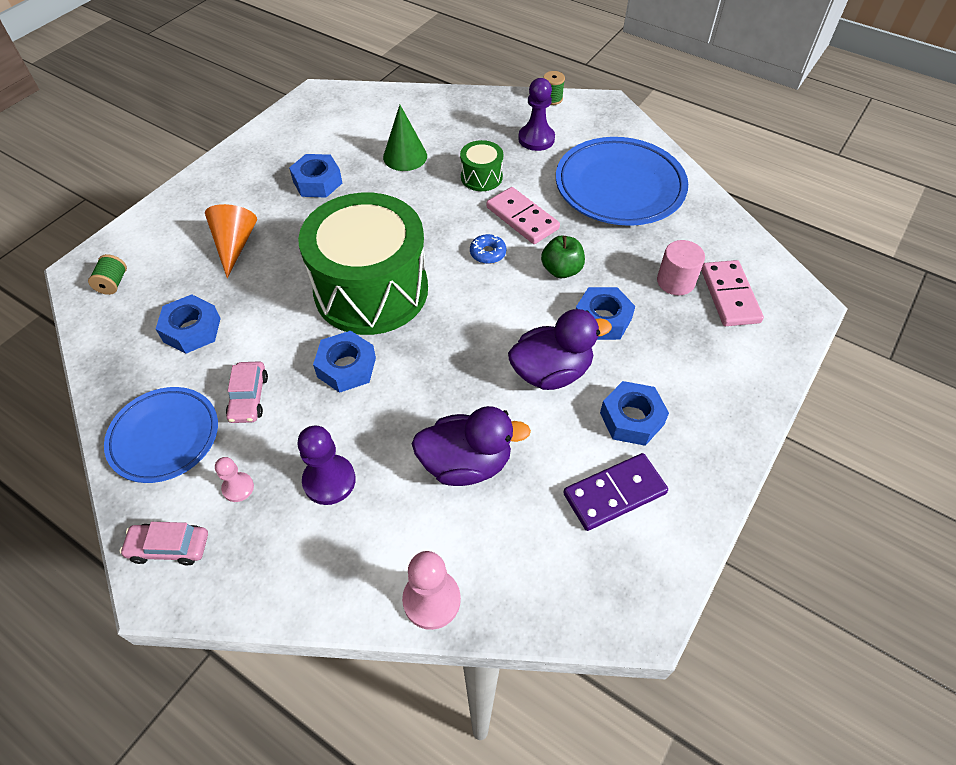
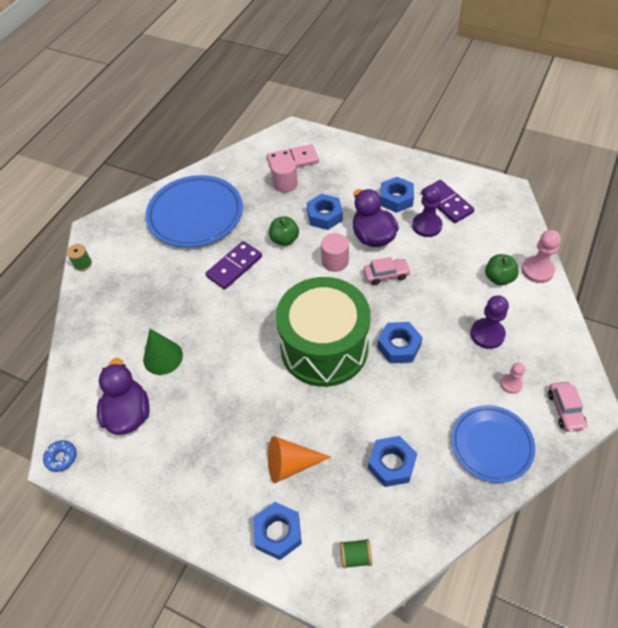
camera: 95 degrees left, 0 degrees up
pink car [226,361,268,423] -> pink car moved to [363,257,411,285]
blue nut [289,154,342,198] -> blue nut moved to [253,502,302,560]
purple duck [412,406,531,486] -> purple duck moved to [97,358,149,435]
green drum [460,140,503,191] -> none
blue donut [470,234,506,264] -> blue donut moved to [43,440,77,472]
pink domino [486,187,560,244] -> purple domino [205,241,262,290]
purple pawn [518,78,555,151] -> purple pawn moved to [412,185,443,237]
none -> pink cylinder [321,233,349,272]
none -> green apple [485,254,519,285]

